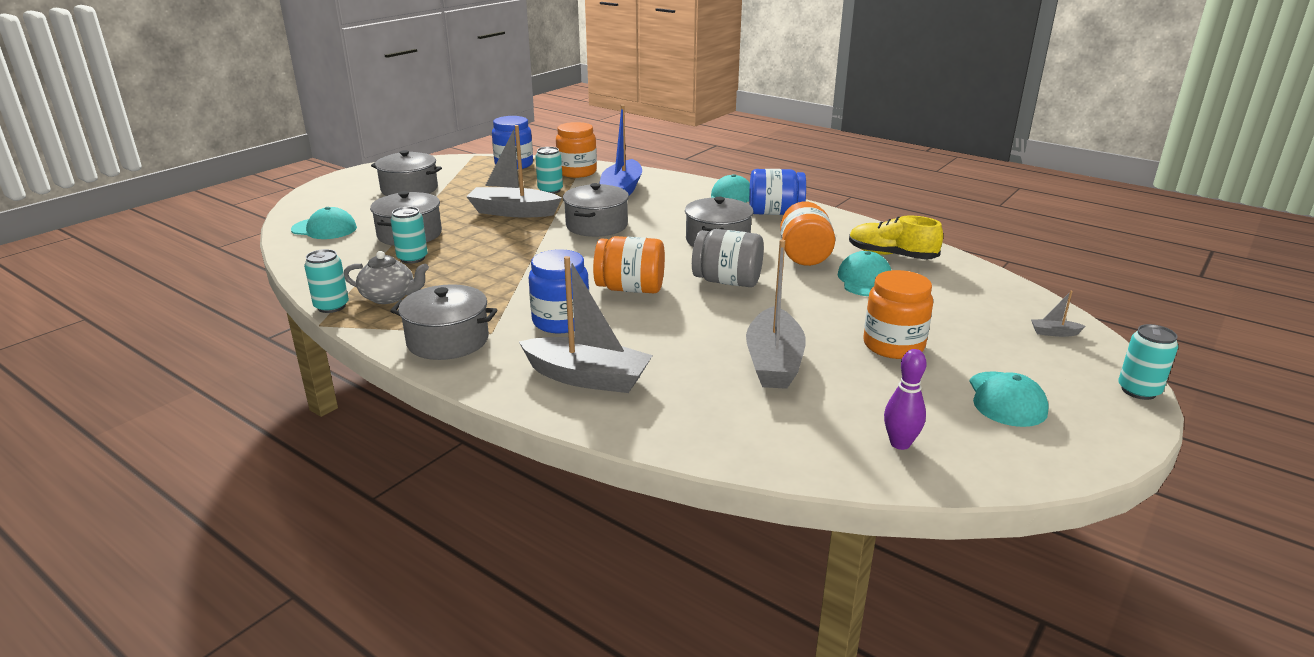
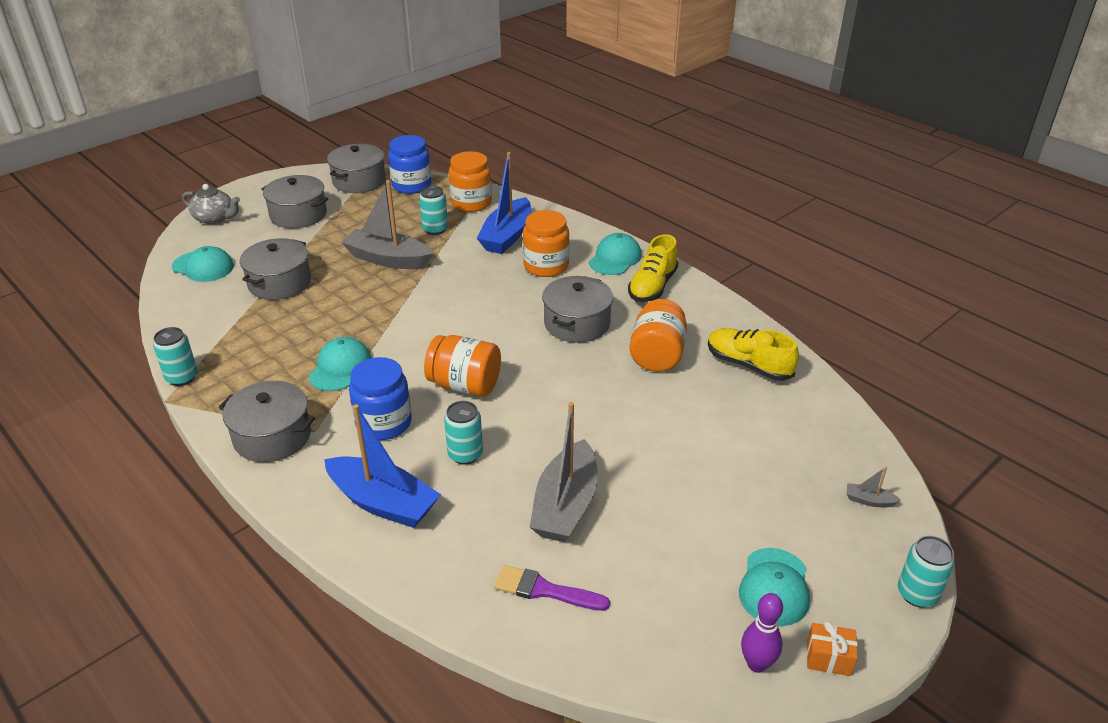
camera: 10 degrees right, 10 degrees up
grey teapot [344,251,429,304] -> grey teapot moved to [182,184,240,225]
turquoise can [391,207,428,264] -> turquoise can moved to [444,401,483,464]
grey boat [519,256,653,393] -> blue boat [324,404,441,528]
grey pot [563,183,629,237] -> grey pot moved to [327,144,386,193]
grey jar [692,229,764,287] -> none
blue jar [749,169,806,215] -> yellow shoe [628,234,678,302]
turquoise cap [838,251,891,296] -> turquoise cap moved to [308,337,371,391]
orange jar [863,270,933,359] -> orange jar moved to [523,210,569,277]
purple bowling pin [884,349,927,450] -> purple bowling pin moved to [741,593,783,673]
none -> purple brush [494,565,610,611]
none -> orange gift [807,621,858,676]

